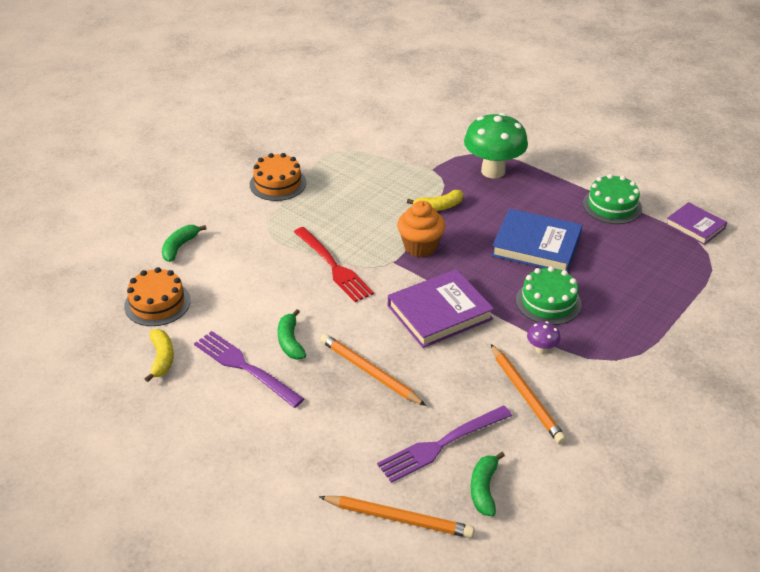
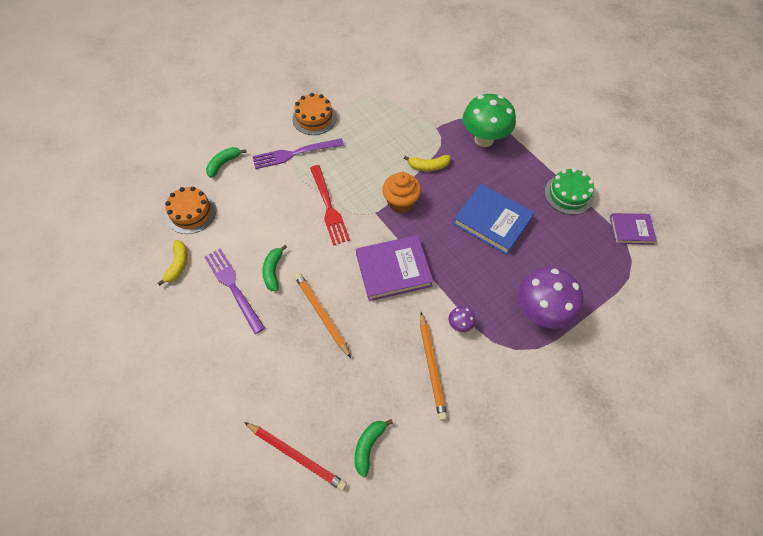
camera: 15 degrees right, 20 degrees up
orange pencil [319,496,475,538] -> red pencil [244,422,347,491]
purple fork [377,406,512,483] -> purple fork moved to [252,138,344,169]
green cake [516,266,582,325] -> none
purple book [666,202,727,245] -> purple book turned 60 degrees counterclockwise [610,213,657,245]
none -> purple mushroom [518,267,584,329]

